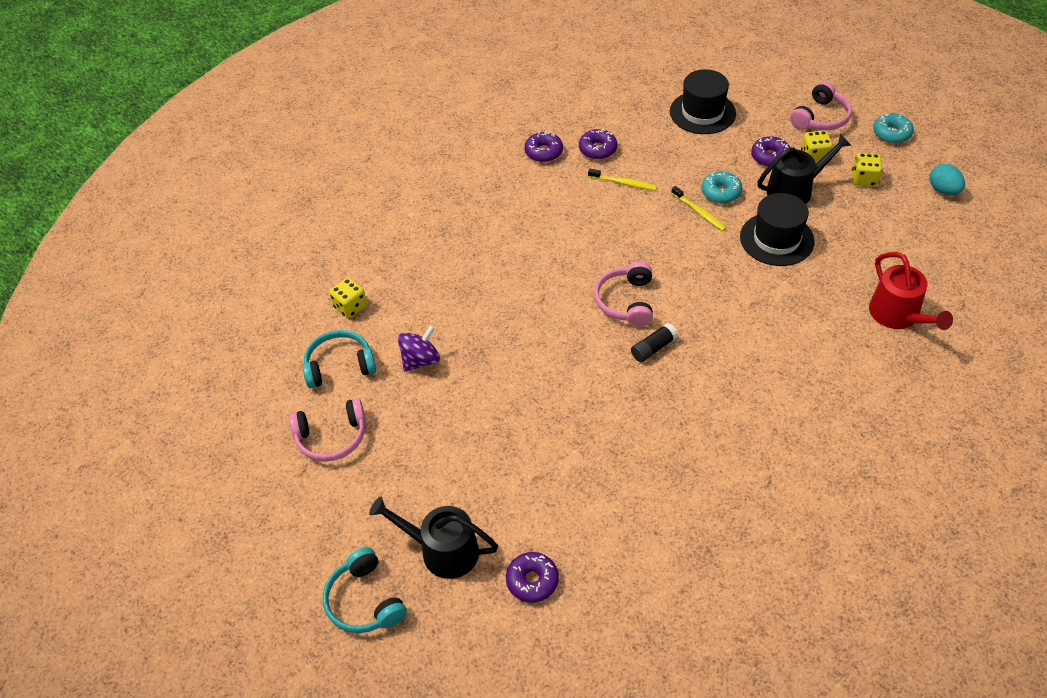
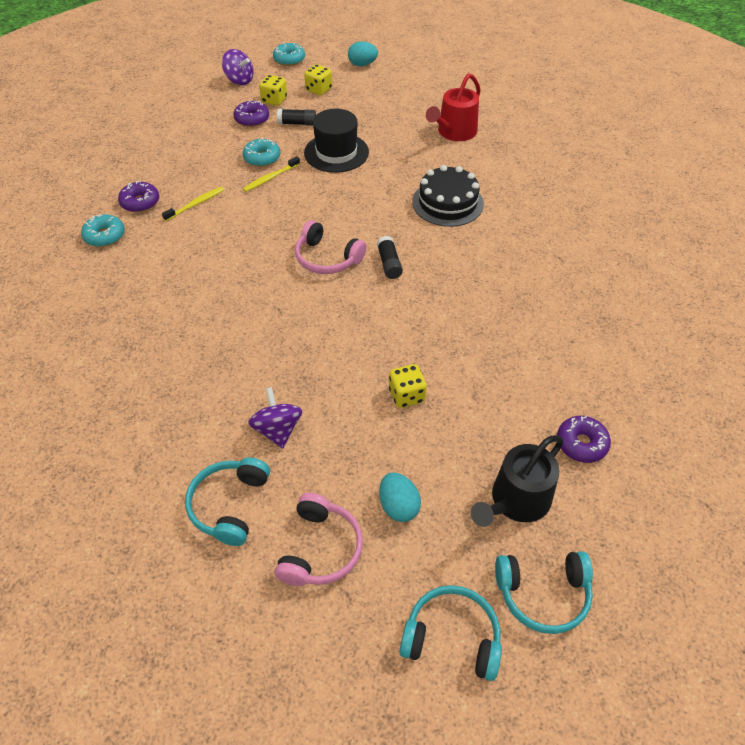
camera: 65 degrees left, 0 degrees up
yellow dice [329,278,367,318] -> yellow dice moved to [389,364,427,408]
purple donut [524,131,563,162] -> turquoise donut [81,214,125,247]
black hat [670,69,736,134] -> none
yellow toothbrush [671,186,726,231] -> yellow toothbrush turned 150 degrees clockwise [243,156,300,192]
black watering can [758,134,851,204] -> black glue stick [277,109,316,126]
pink headphones [790,81,852,130] -> purple spinning top [222,49,254,85]
red watering can [869,252,953,330] -> red watering can turned 120 degrees clockwise [426,73,481,141]
none -> turquoise egg [379,473,421,522]
none -> turquoise headphones [400,585,502,681]
none -> black cake [412,165,484,227]

